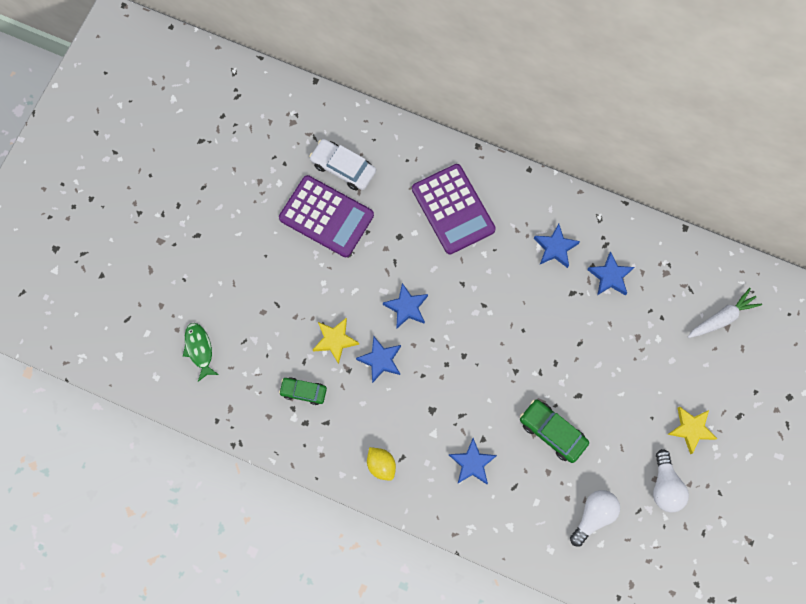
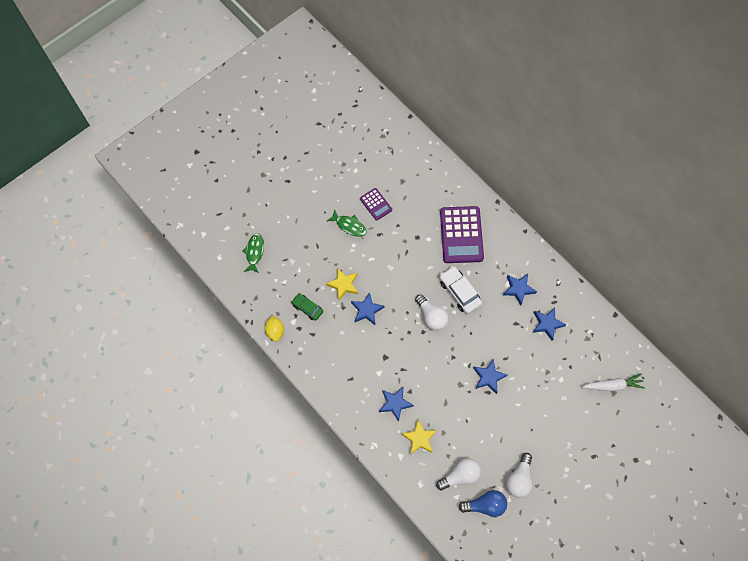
camera: 25 degrees right, 5 degrees down
purple calculator [279,175,374,257] -> purple calculator [360,188,392,221], size x0.52
white car [309,139,376,190] -> white car moved to [439,266,482,314]
yellow lemon [367,447,396,481] -> yellow lemon moved to [265,315,284,342]
blue star [383,283,428,328] -> blue star moved to [473,360,507,394]
green car [520,400,589,463] -> none
yellow star [667,407,717,454] -> yellow star moved to [401,420,437,455]
none -> green fish [327,209,367,237]
none -> white light bulb [415,294,449,331]
none -> blue light bulb [459,490,507,517]

